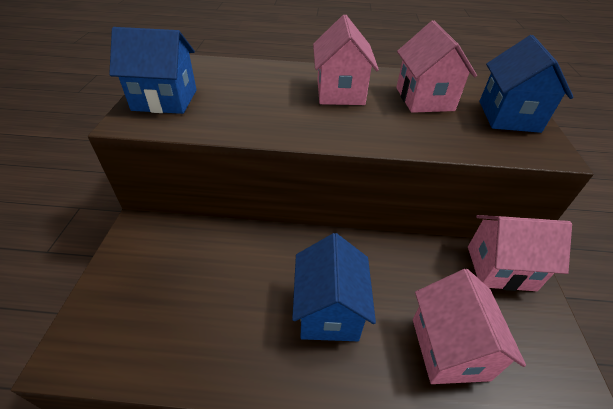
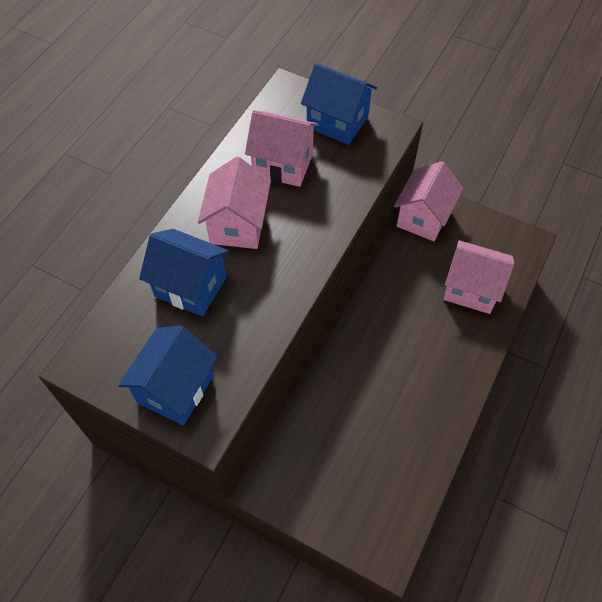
camera: 65 degrees left, 15 degrees up
blue house [292,233,376,341] -> blue house moved to [139,229,229,317]
pink house [313,14,379,105] -> pink house turned 75 degrees clockwise [198,157,271,249]

